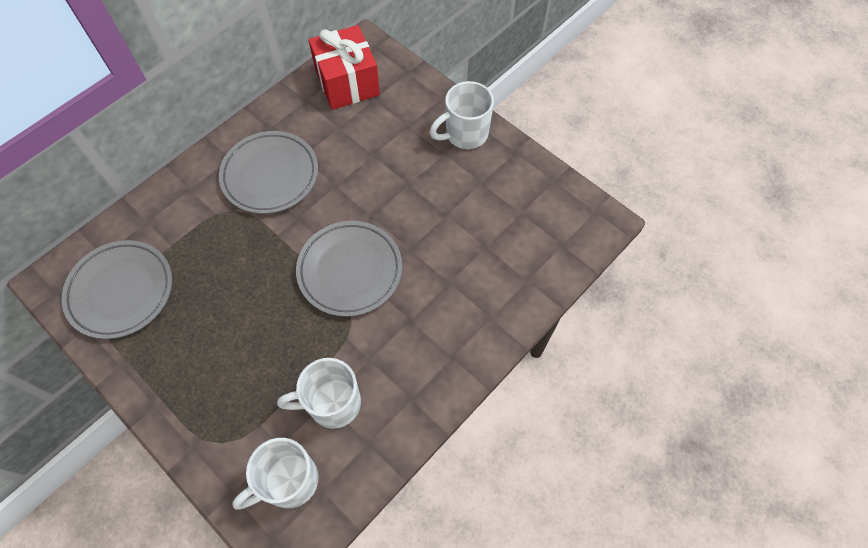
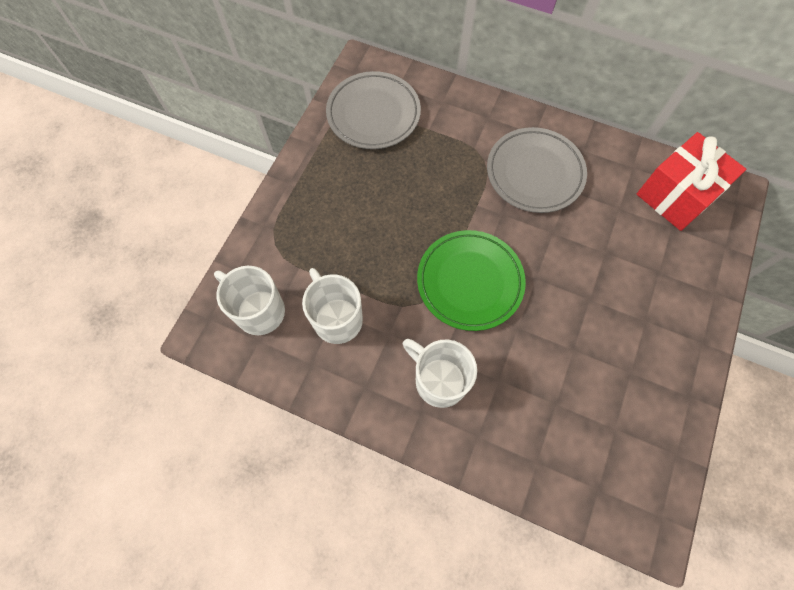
camera: 70 degrees right, 5 degrees up
grey plate [296,221,402,317] -> green plate [417,230,526,331]
white mug [430,81,494,149] -> white mug moved to [403,339,477,408]

